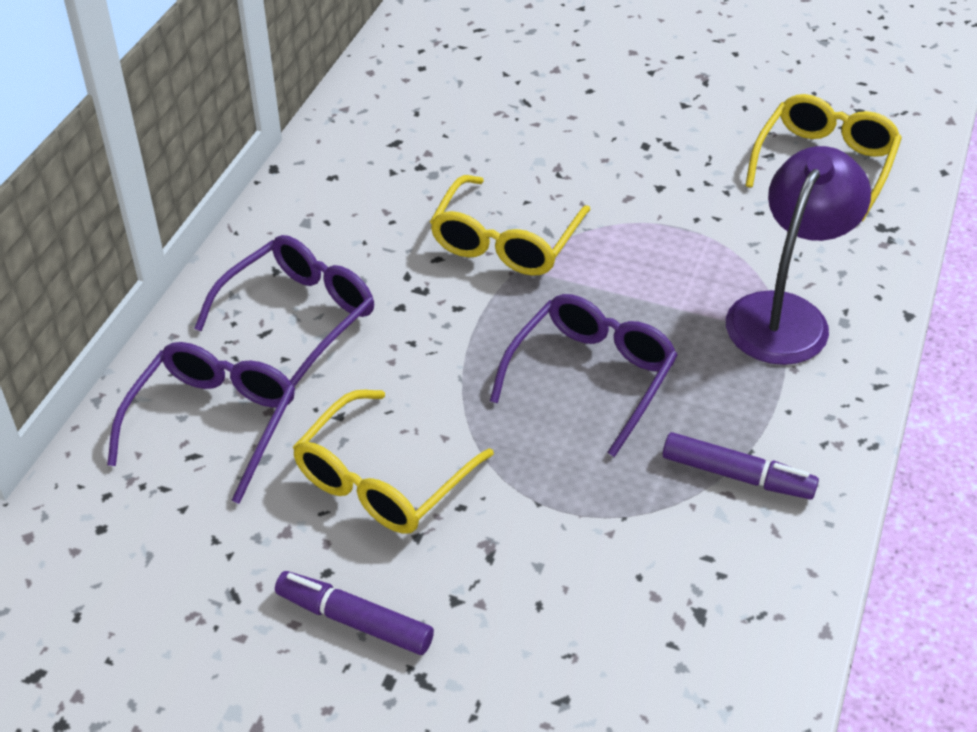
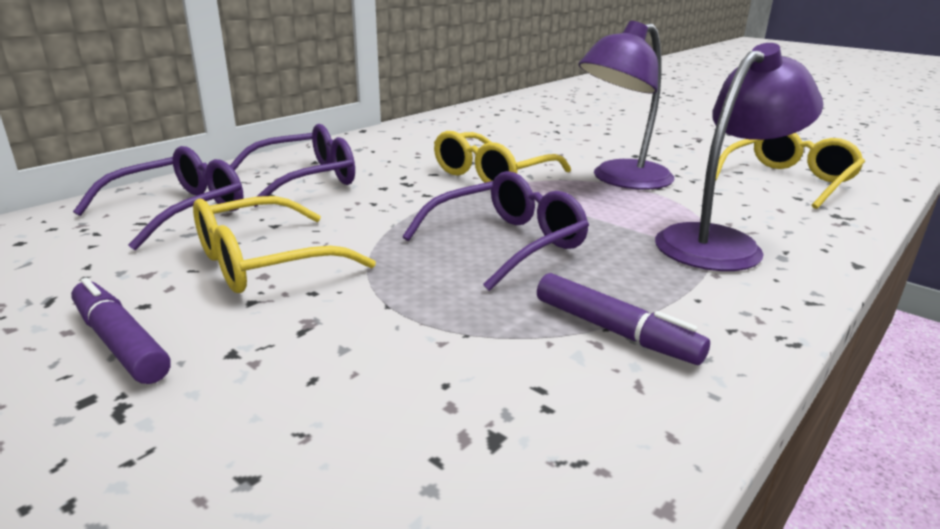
camera: 20 degrees right, 20 degrees down
none -> purple lamp [578,21,674,190]

